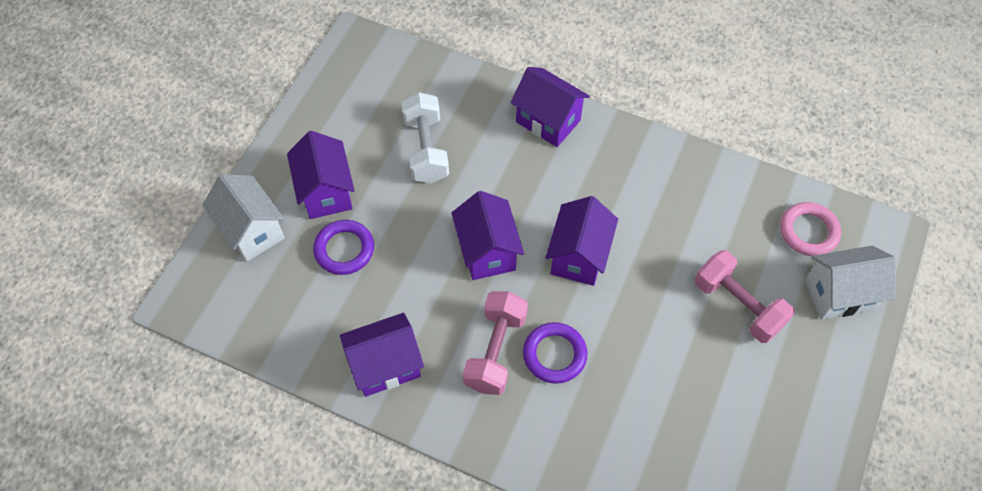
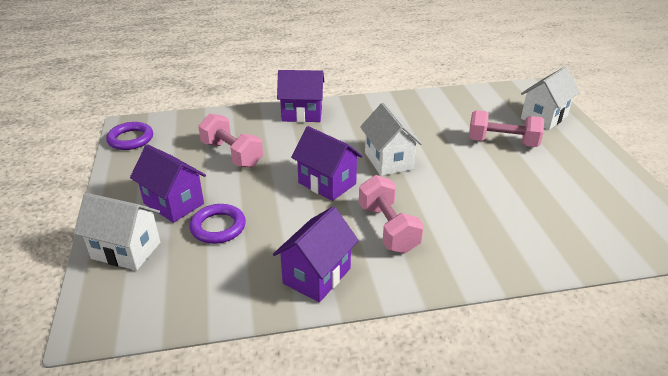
camera: 35 degrees left, 25 degrees down
white dumbbell [401,92,449,183] -> pink dumbbell [198,113,263,168]
purple ring [523,322,587,384] -> purple ring moved to [106,122,153,150]
purple house [545,196,618,286] -> white house [360,103,422,176]
pink ring [780,202,841,256] -> none

